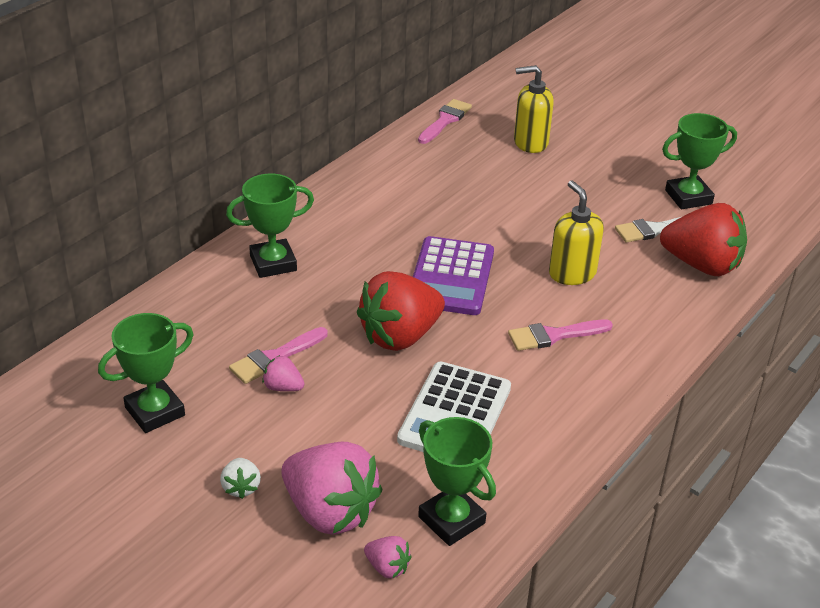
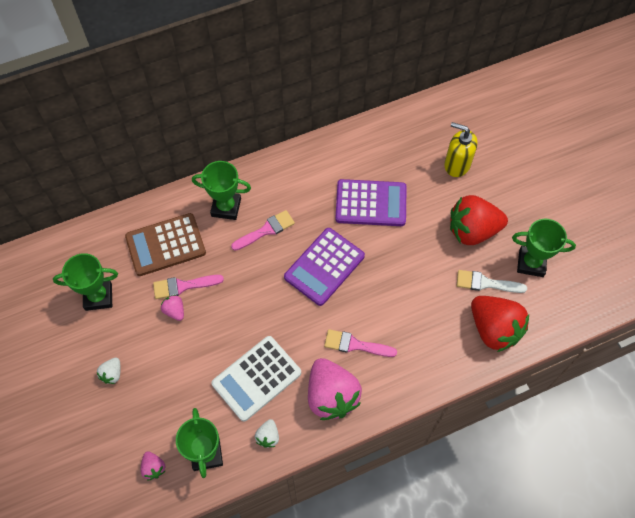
camera: 30 degrees right, 25 degrees up
pink strawberry [281,442,382,534] -> pink strawberry moved to [308,358,362,420]
red strawberry [357,271,445,351] -> red strawberry moved to [450,195,508,245]
pink brush [418,99,472,144] -> pink brush moved to [231,210,295,251]
yellow soap dispenser [549,180,604,285] -> none
none -> brown calculator [125,213,206,276]
none -> white strawberry [255,419,279,448]
none -> purple calculator [335,179,407,226]

